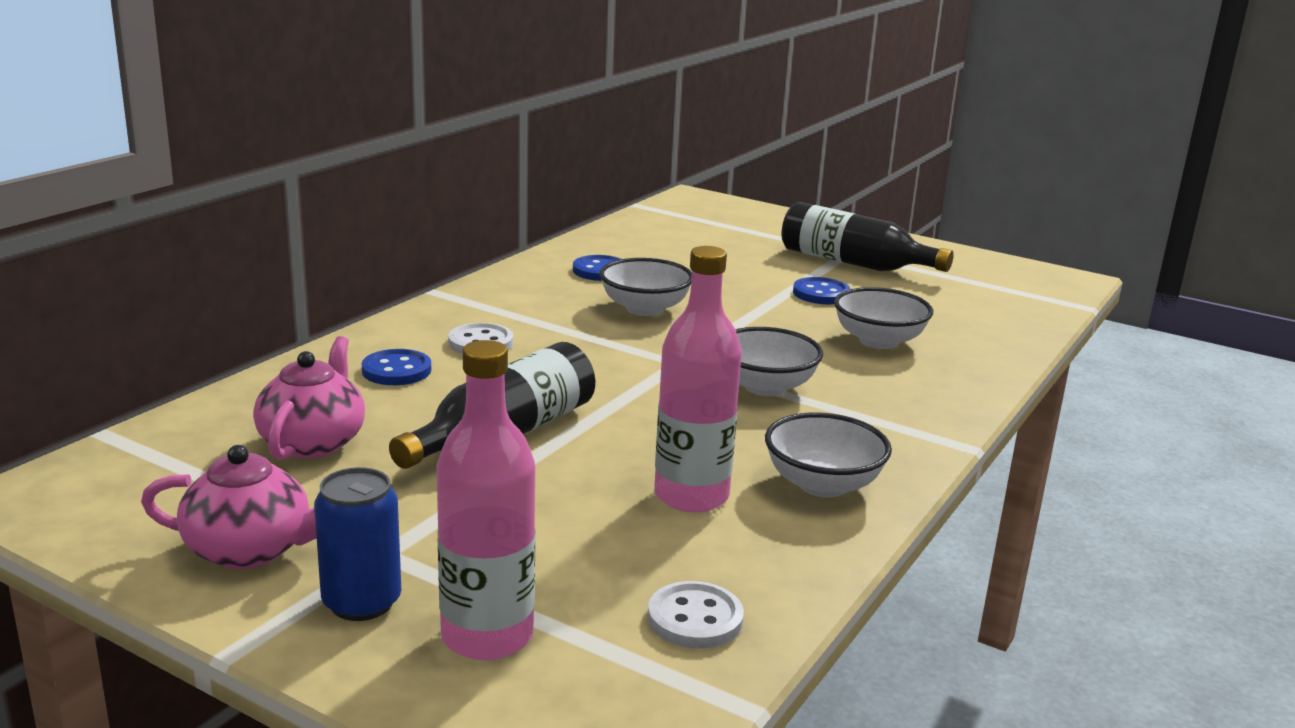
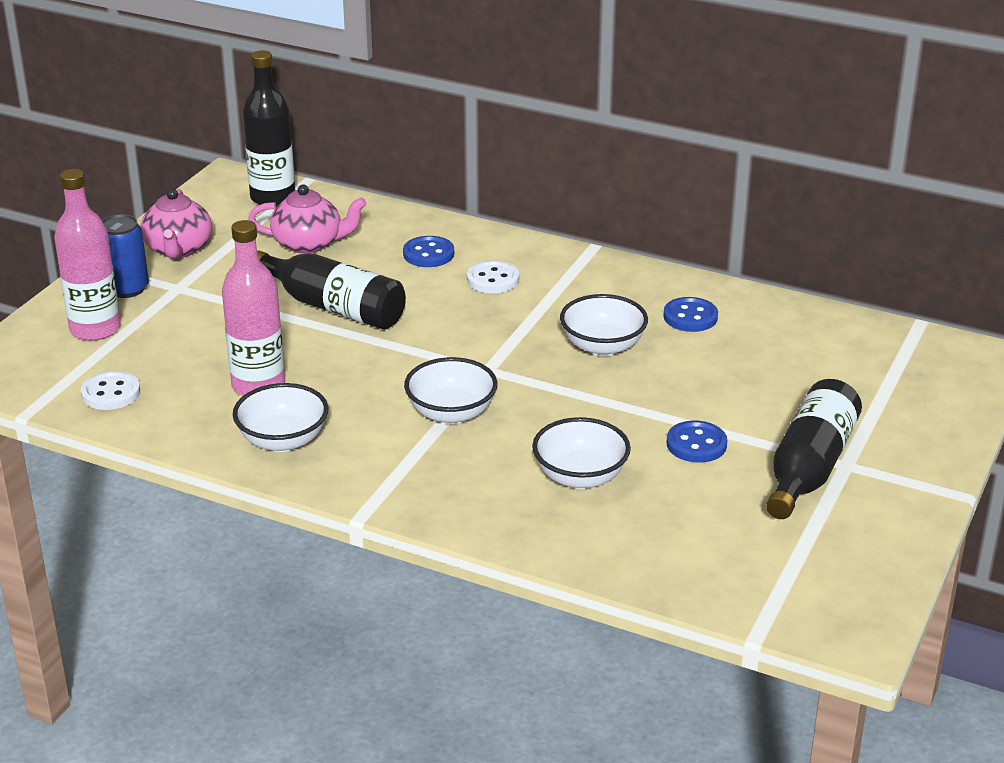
camera: 85 degrees right, 10 degrees up
none -> black bottle [243,50,295,207]

